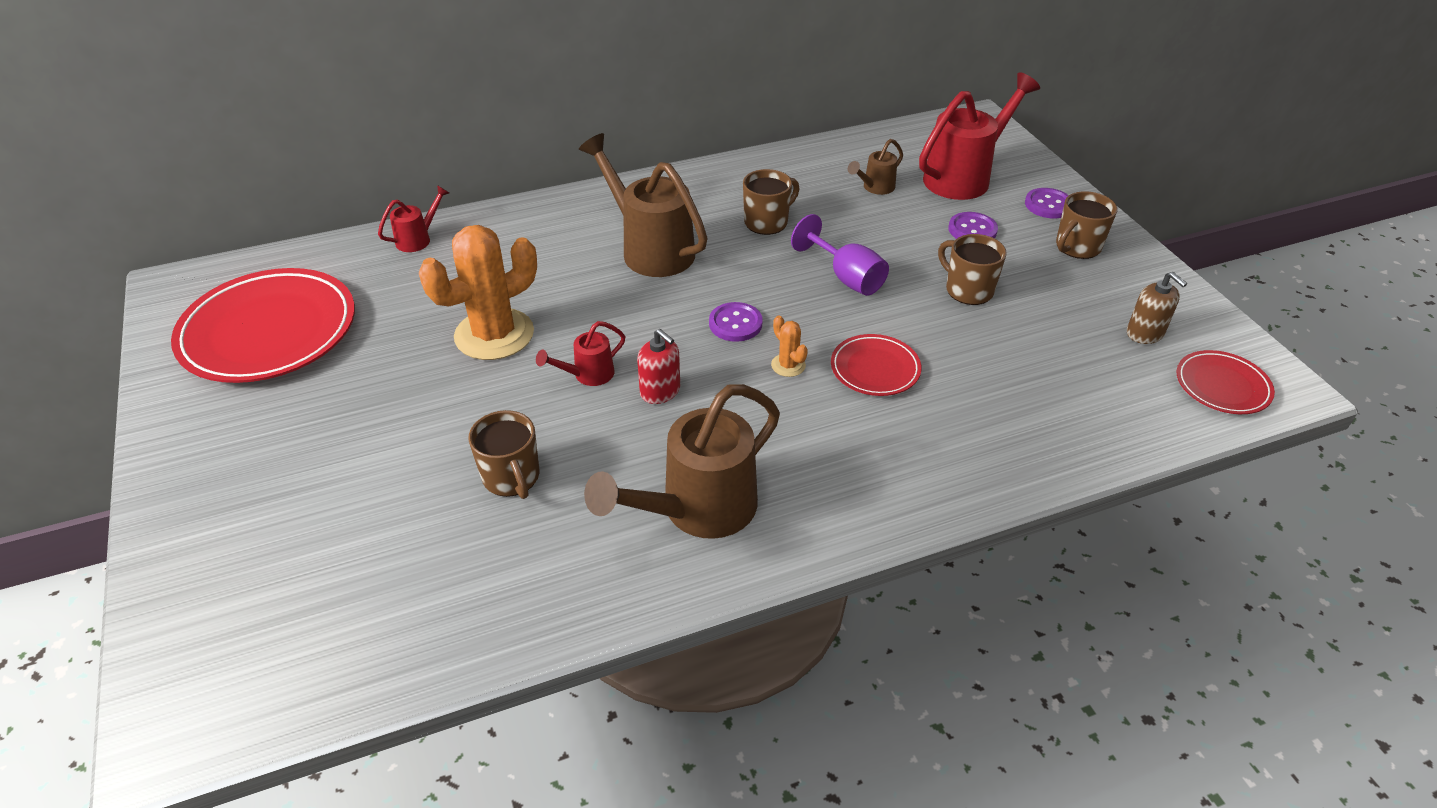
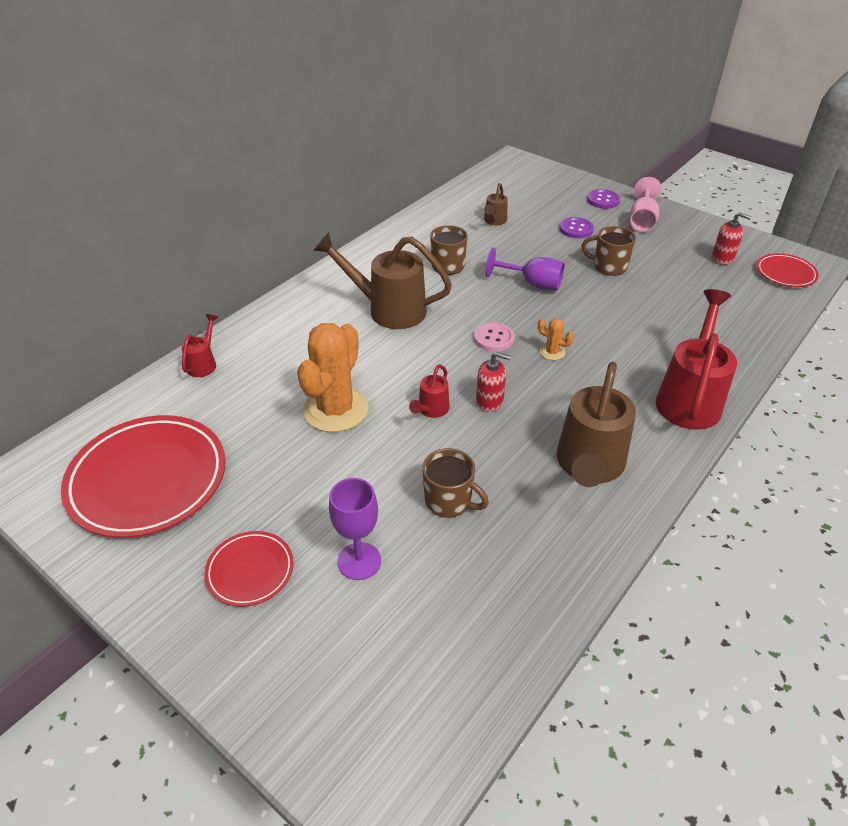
camera: 30 degrees left, 0 degrees up
purple button [709,302,763,342] -> pink button [474,322,515,352]
red plate [831,334,922,396] -> red plate moved to [204,531,294,607]
red watering can [919,72,1040,200] -> red watering can moved to [656,289,737,430]
brown mug [1056,191,1117,259] -> pink goblet [630,177,661,232]
brown soap dispenser [1127,272,1187,344] -> red soap dispenser [712,212,751,265]
none -> purple goblet [329,478,381,580]

